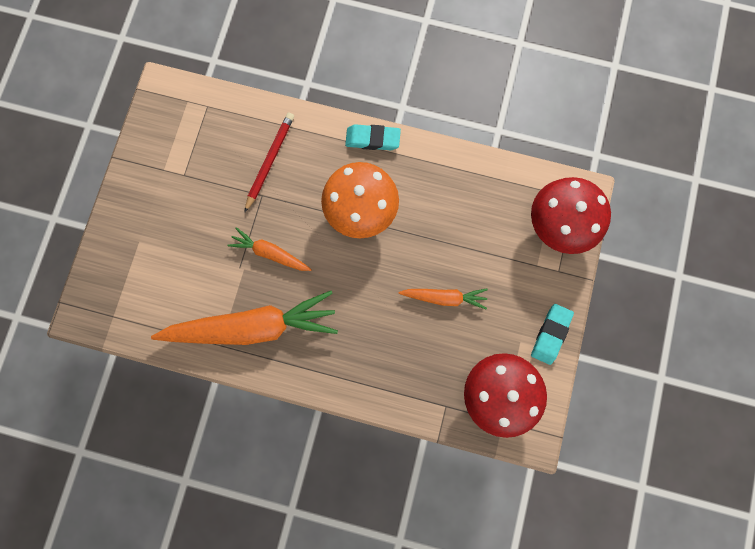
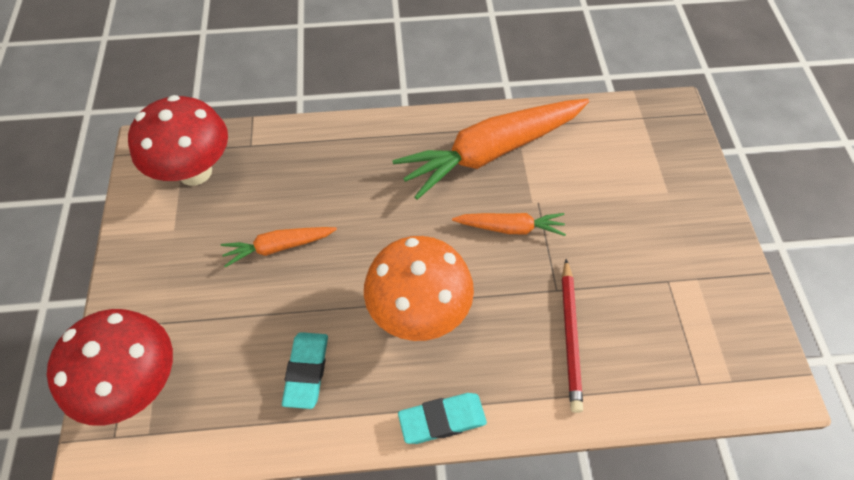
camera: 160 degrees right, 20 degrees down
turquoise eraser [531,304,574,365] -> turquoise eraser moved to [282,332,328,409]

